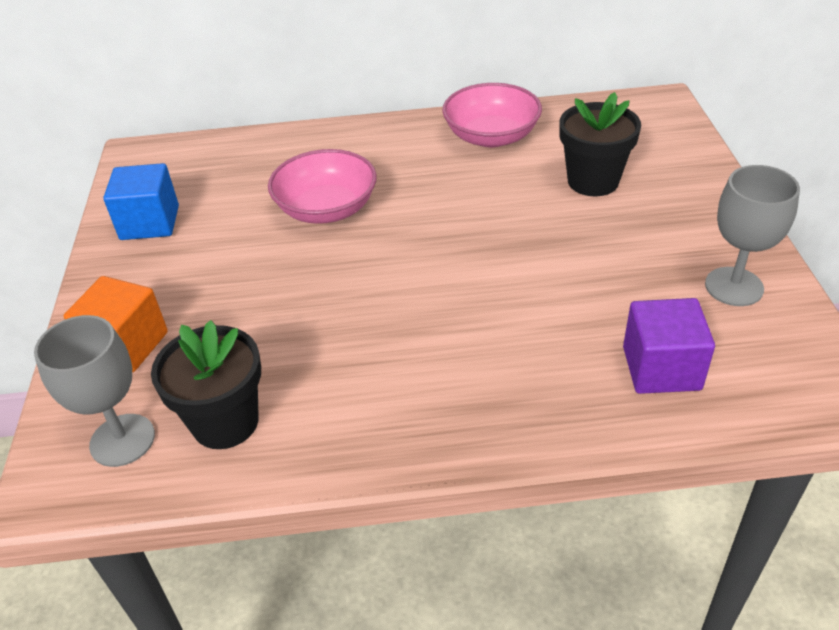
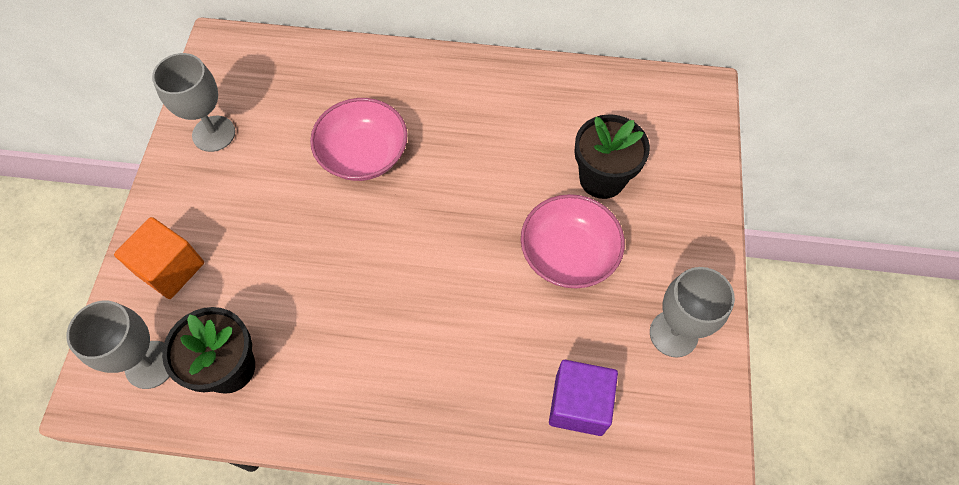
camera: 10 degrees right, 20 degrees up
blue cube [104,163,179,240] -> grey goblet [152,53,235,152]
pink bowl [442,83,542,147] -> pink bowl moved to [521,194,625,288]

